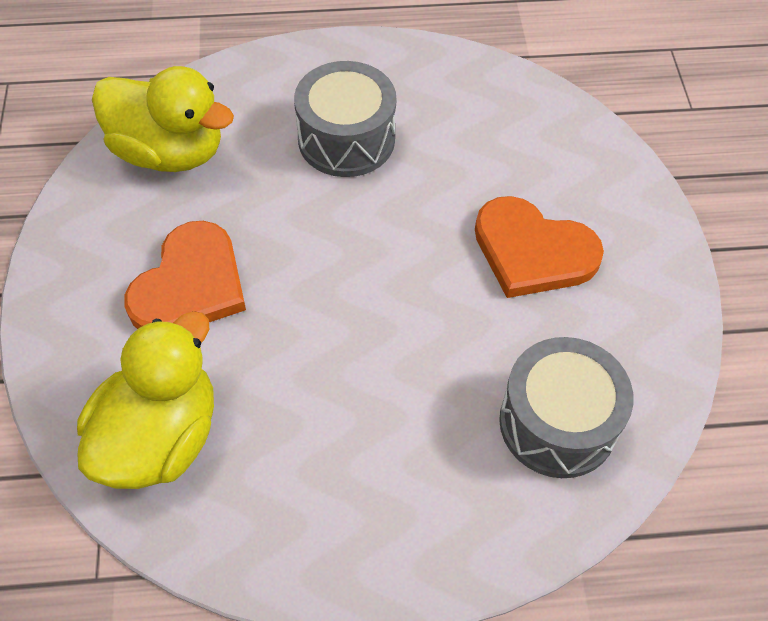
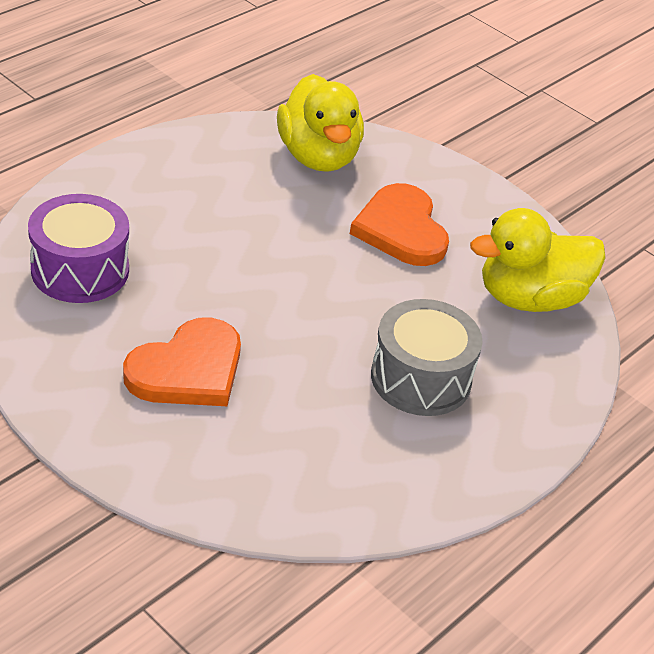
camera: 135 degrees right, 15 degrees down
orange heart [475,196,604,298] -> orange heart turned 150 degrees clockwise [123,318,241,406]
grey drum [499,337,633,478] -> purple drum [28,194,129,303]

